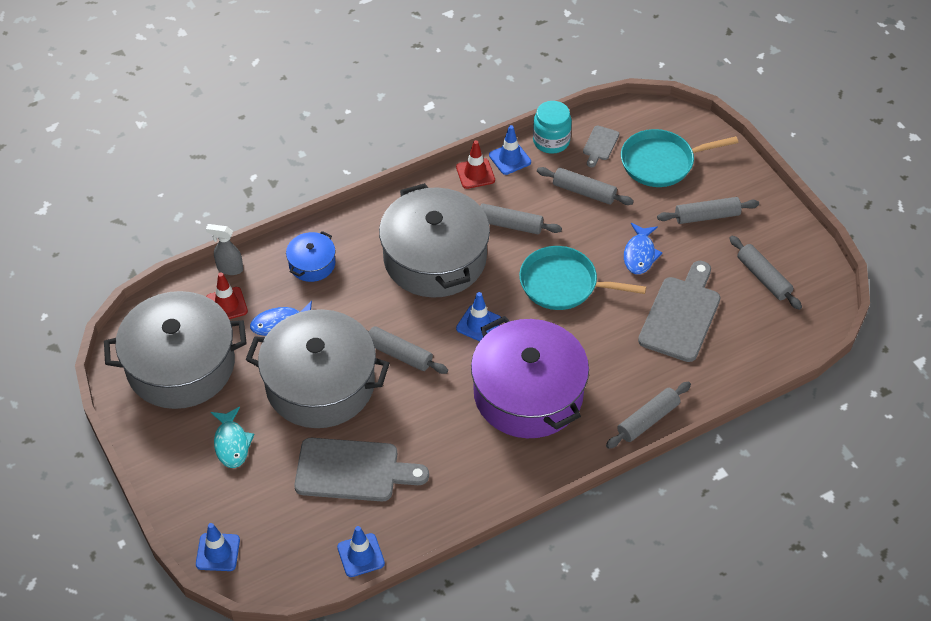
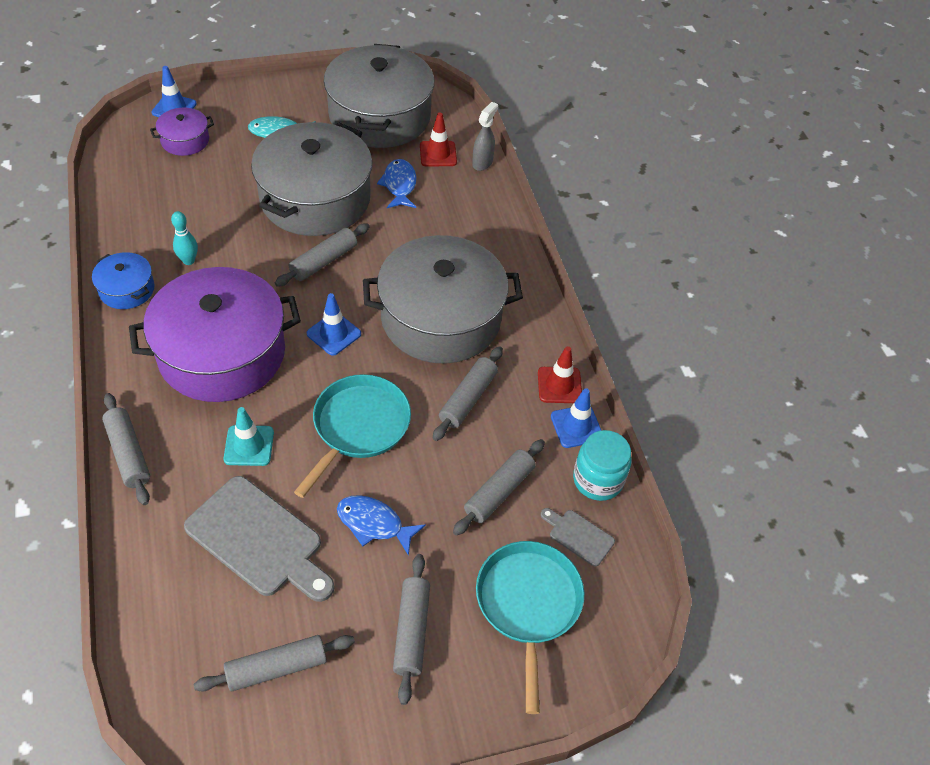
camera: 100 degrees right, 0 degrees up
blue pot [286,231,336,282] -> blue pot moved to [92,252,154,309]
grey cutting board [294,438,429,501] -> none
blue traffic cone [337,526,385,577] -> none
none -> purple pot [150,108,214,156]
none -> turquoise bowling pin [171,211,198,265]
none -> turquoise traffic cone [224,407,274,466]

